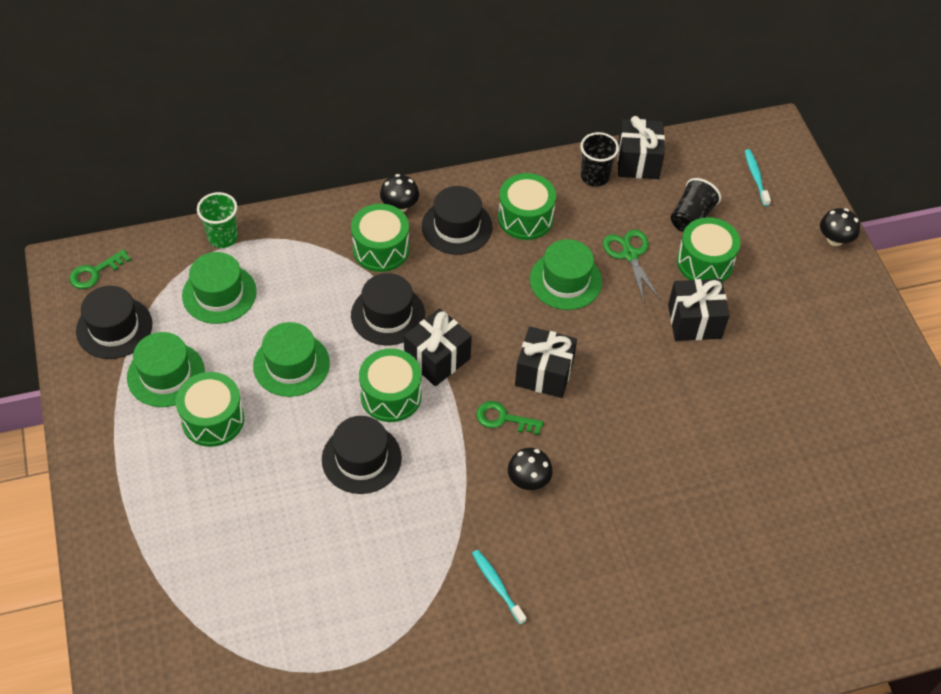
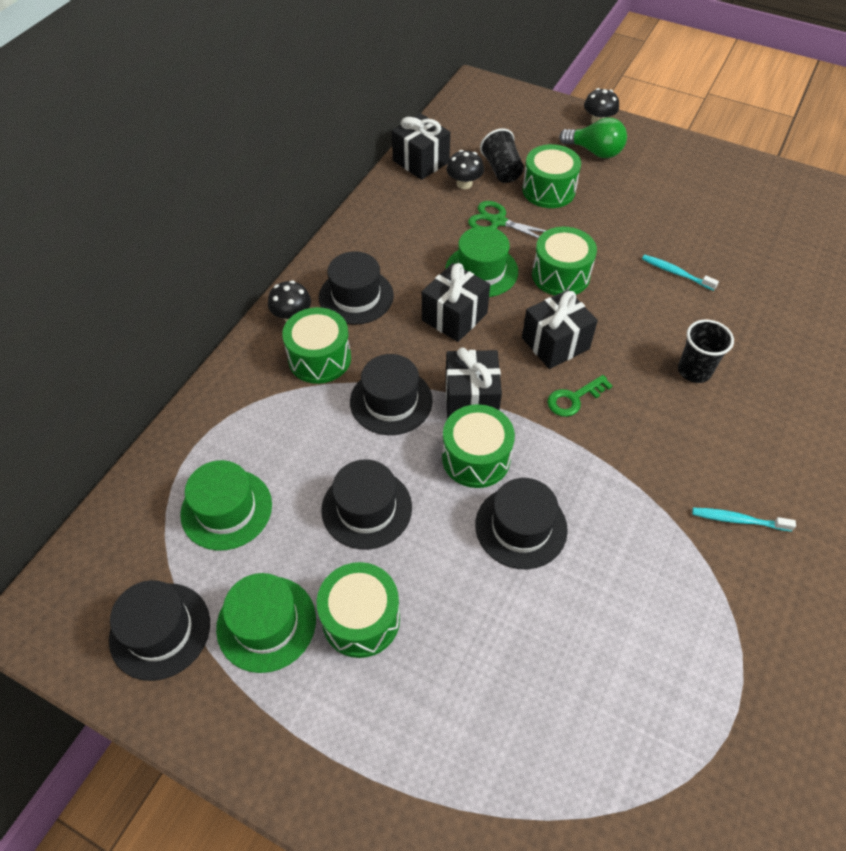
camera: 45 degrees left, 0 degrees up
green key [69,249,131,289] -> none
green cup [197,192,238,248] -> none
green hat [253,322,330,397] -> black hat [321,459,412,550]
green drum [498,173,556,240] -> green drum moved to [532,227,597,296]
black mushroom [508,448,553,490] -> black mushroom moved to [446,150,484,189]
black cup [580,132,619,187] -> black cup moved to [678,320,734,383]
black gift [668,279,730,341] -> black gift moved to [422,263,490,342]
turquoise toothbrush [745,149,771,206] -> turquoise toothbrush moved to [642,255,719,291]
none -> green light bulb [559,117,627,158]

